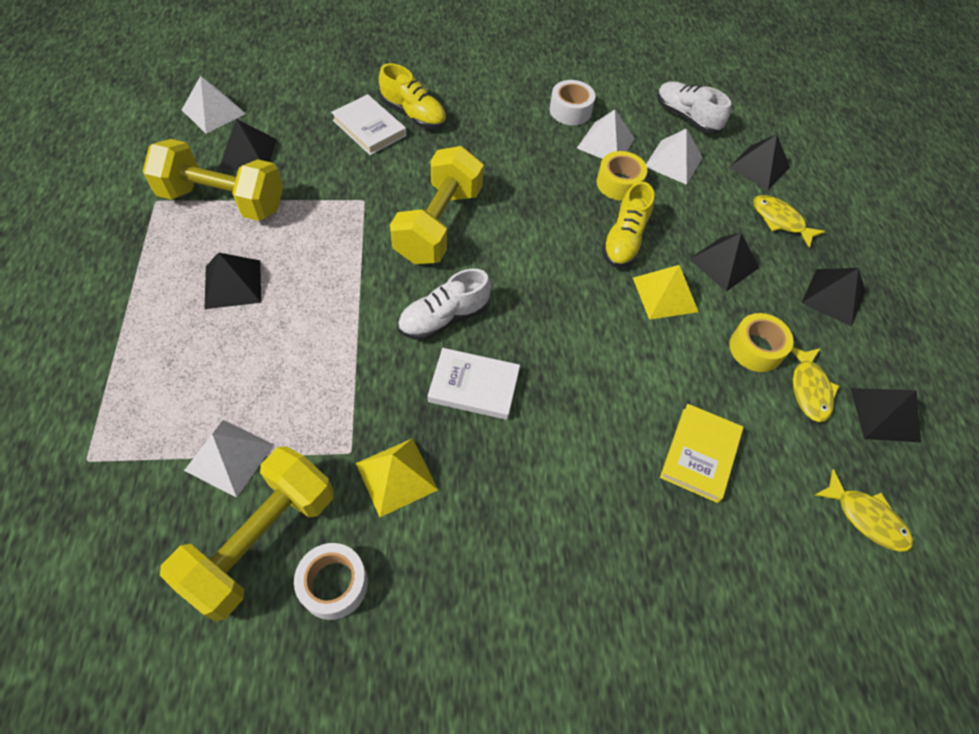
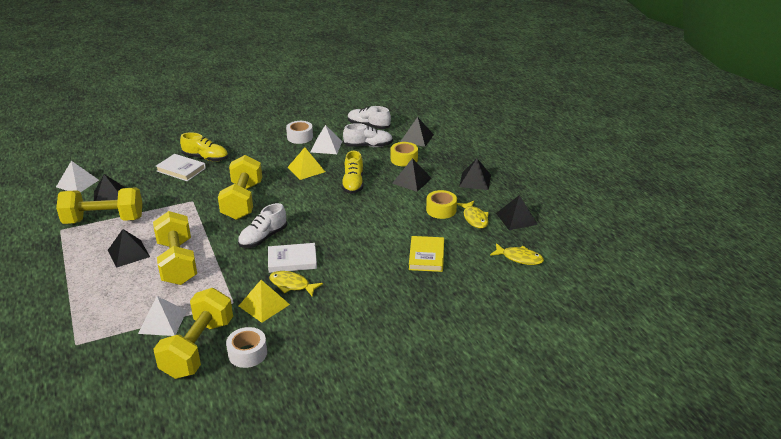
camera: 15 degrees left, 25 degrees down
yellow tape [597,151,647,201] -> yellow tape moved to [391,142,418,167]
yellow pyramid [633,265,698,320] -> yellow pyramid moved to [287,147,325,180]
white pyramid [646,128,703,185] -> white shoe [343,123,393,147]
yellow fish [753,195,825,248] -> yellow fish moved to [269,271,323,296]
none -> yellow dumbbell [153,211,197,285]

